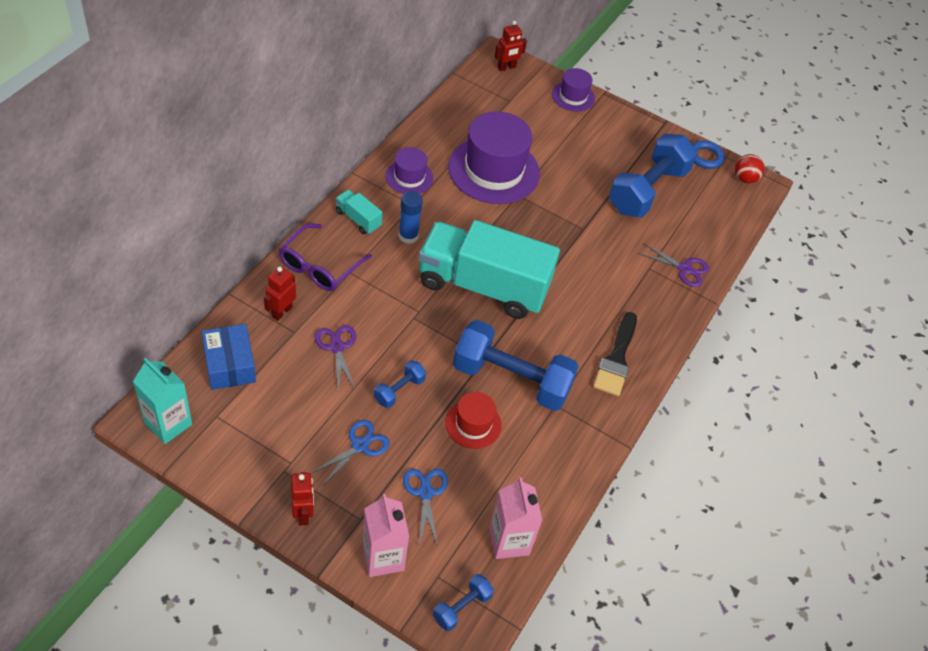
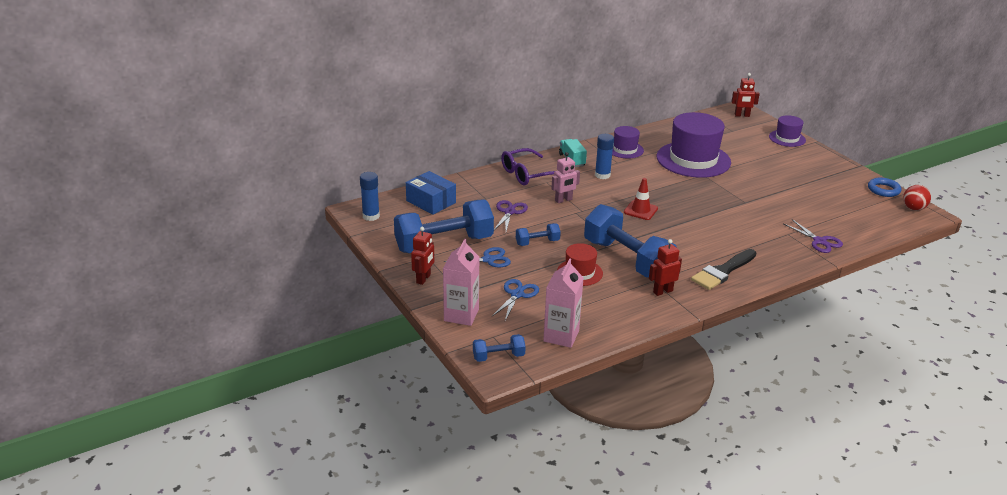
camera: 35 degrees right, 20 degrees down
turquoise carton [133,358,192,444] -> blue glue stick [360,172,380,221]
blue box [201,324,256,390] -> blue box turned 60 degrees counterclockwise [406,171,456,215]
red robot [264,267,296,321] -> red robot moved to [649,239,682,296]
turquoise truck [418,220,560,319] -> red traffic cone [624,178,658,220]
blue dumbbell [609,134,698,218] -> blue dumbbell moved to [394,199,494,253]
none -> pink robot [551,152,580,203]

